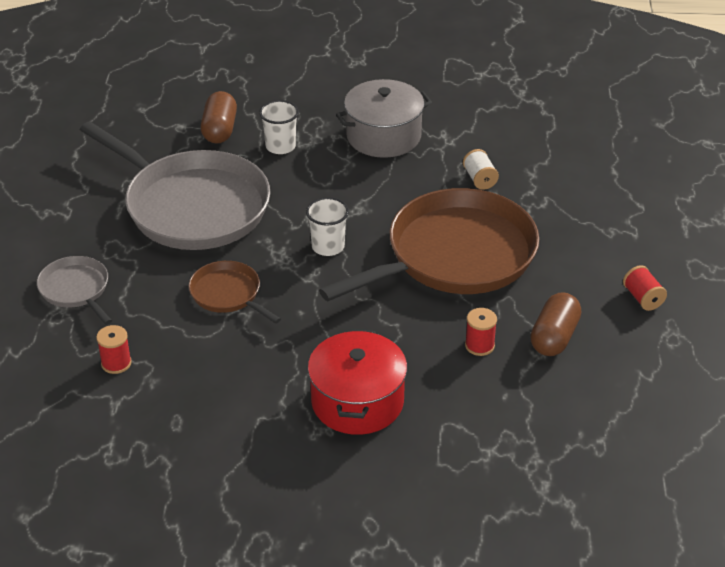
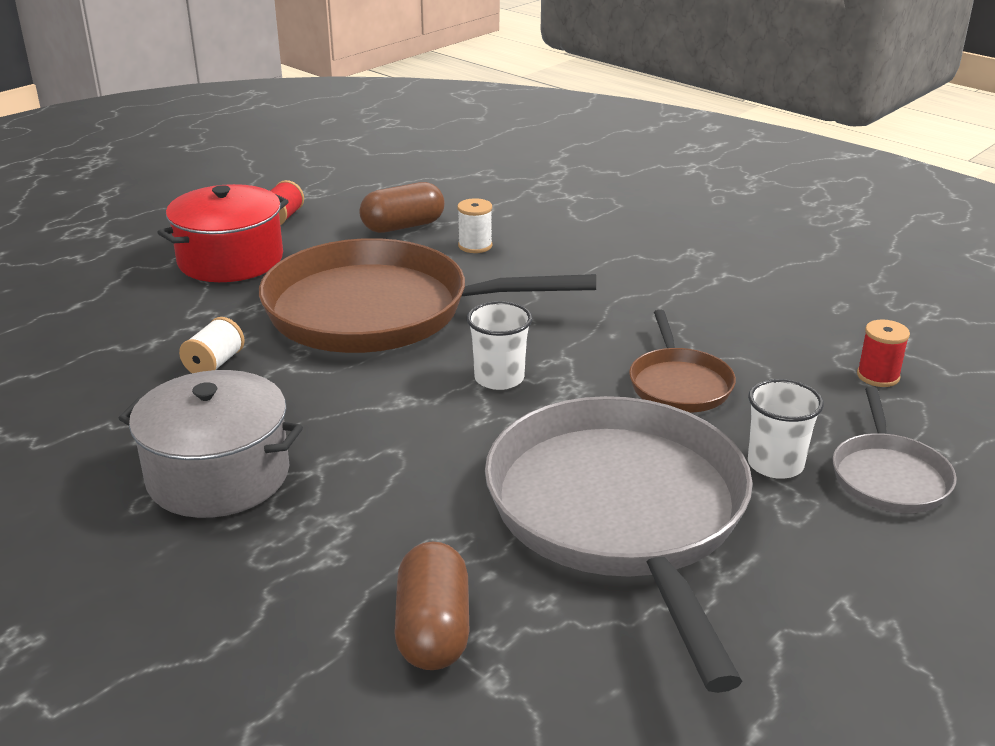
camera: 140 degrees left, 10 degrees down
brown capsule [201,91,237,144] -> brown capsule turned 45 degrees counterclockwise [394,542,469,670]
white cup [259,100,299,154] -> white cup moved to [748,379,824,479]
red pot [308,329,407,435] -> red pot moved to [157,184,289,282]
red spool [465,308,497,356] -> white spool [457,198,492,253]

